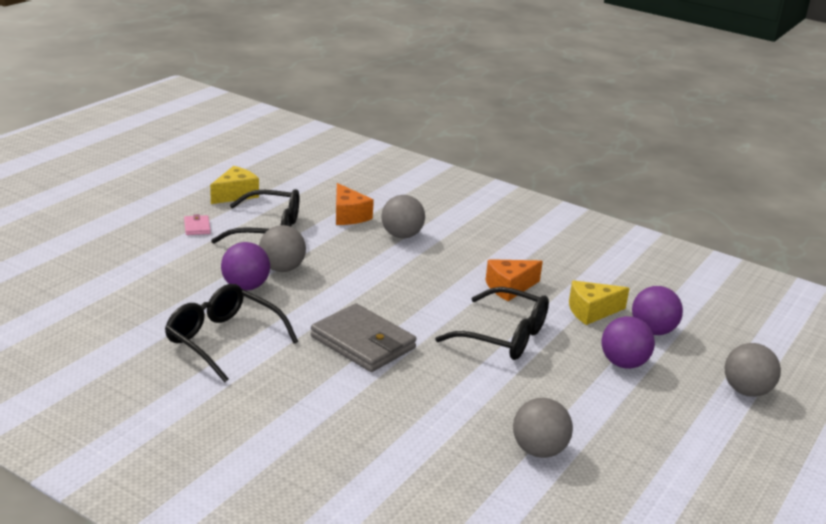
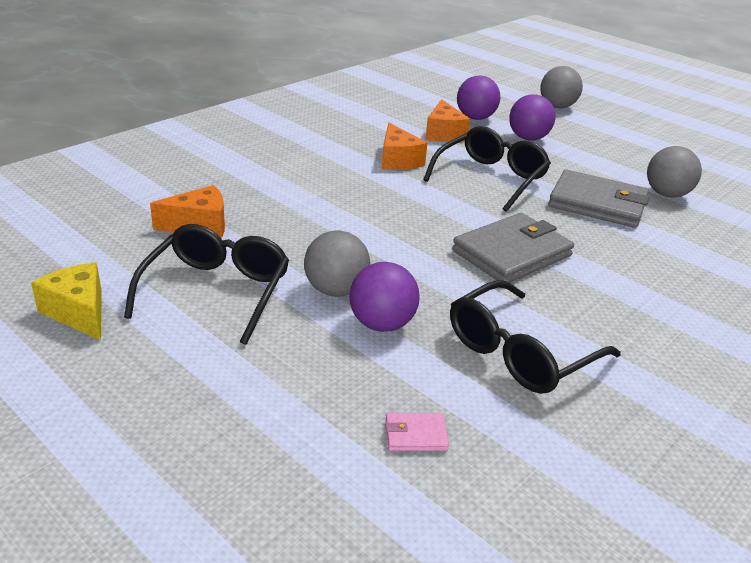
camera: 80 degrees left, 5 degrees up
pink wallet [184,214,211,235] -> pink wallet moved to [386,413,449,451]
grey ball [381,195,425,238] -> none
yellow cheese [569,280,630,325] -> orange cheese [425,99,470,142]
none -> grey wallet [548,170,649,228]

